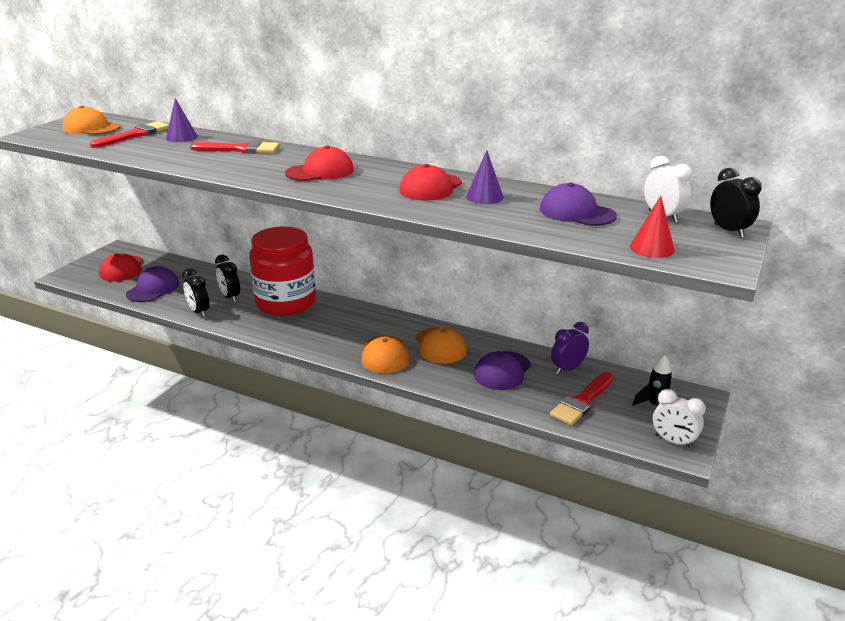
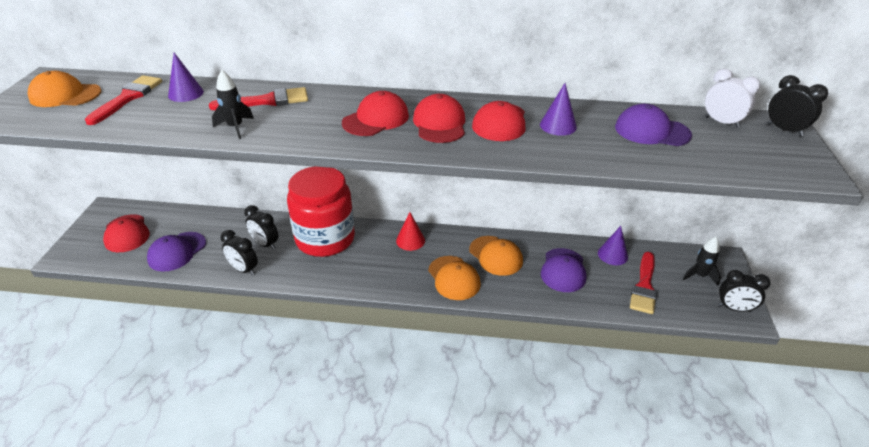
camera: 20 degrees left, 10 degrees up
purple cap [126,266,179,302] -> purple cap turned 150 degrees counterclockwise [147,232,206,272]
purple clock [551,322,589,374] -> purple cone [598,226,628,265]
red cone [630,196,675,258] -> red cone moved to [396,212,425,251]
white clock [653,389,706,448] -> black clock [718,270,770,312]
none -> black rocket [212,70,254,139]
none -> red cap [413,94,465,143]

